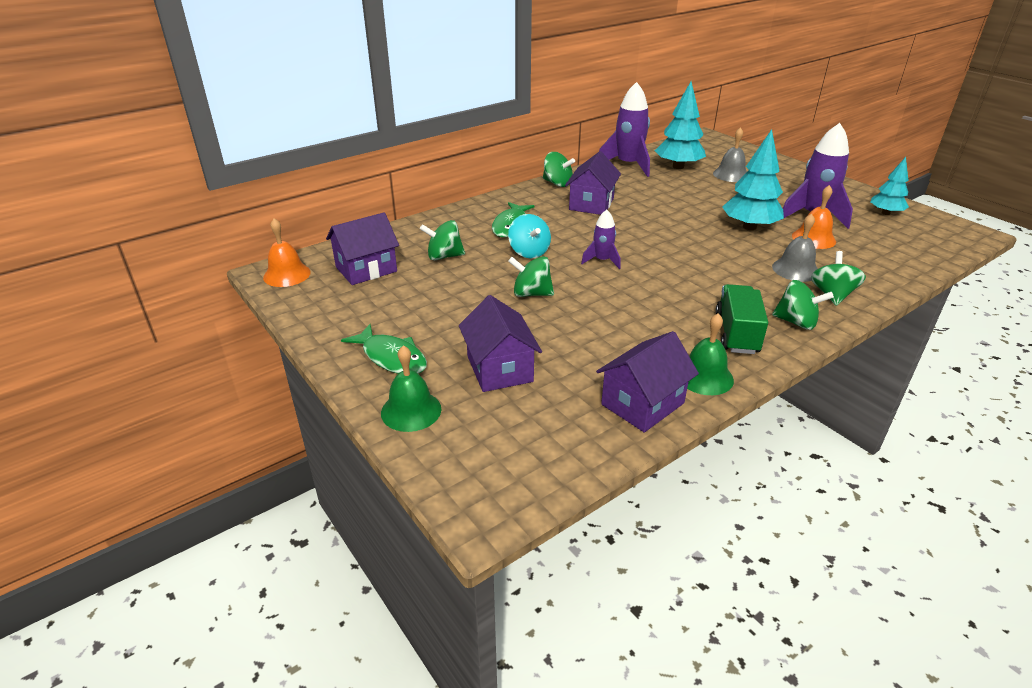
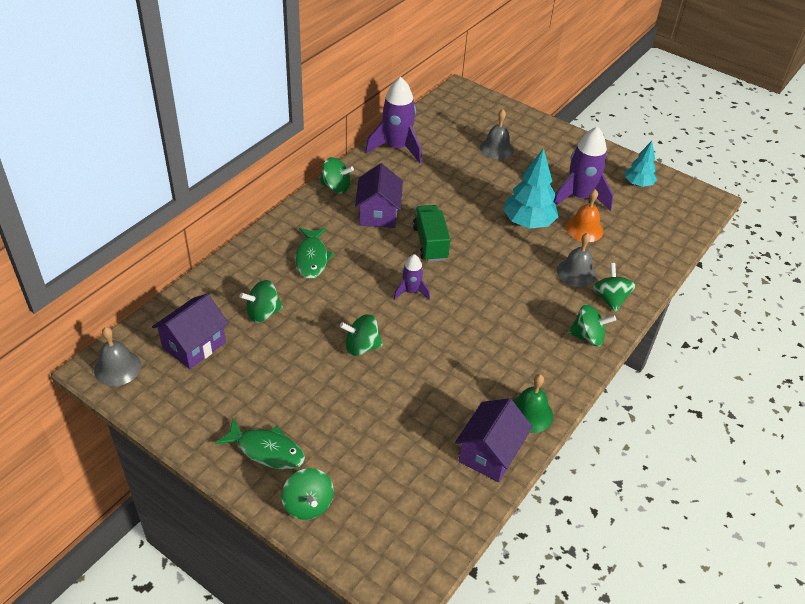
camera: 20 degrees left, 10 degrees up
orange bell [263,218,311,287] -> grey bell [94,327,141,386]
green bell [381,345,441,432] -> green spinning top [281,468,334,520]
purple house [459,295,542,392] -> none
turquoise spinning top [508,214,551,258] -> none
turquoise tree [655,82,706,169] -> none
green truck [716,284,768,354] -> green truck moved to [413,205,450,262]

